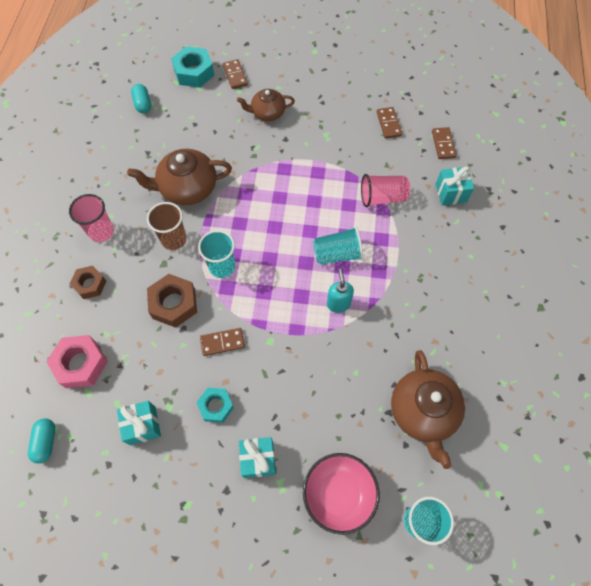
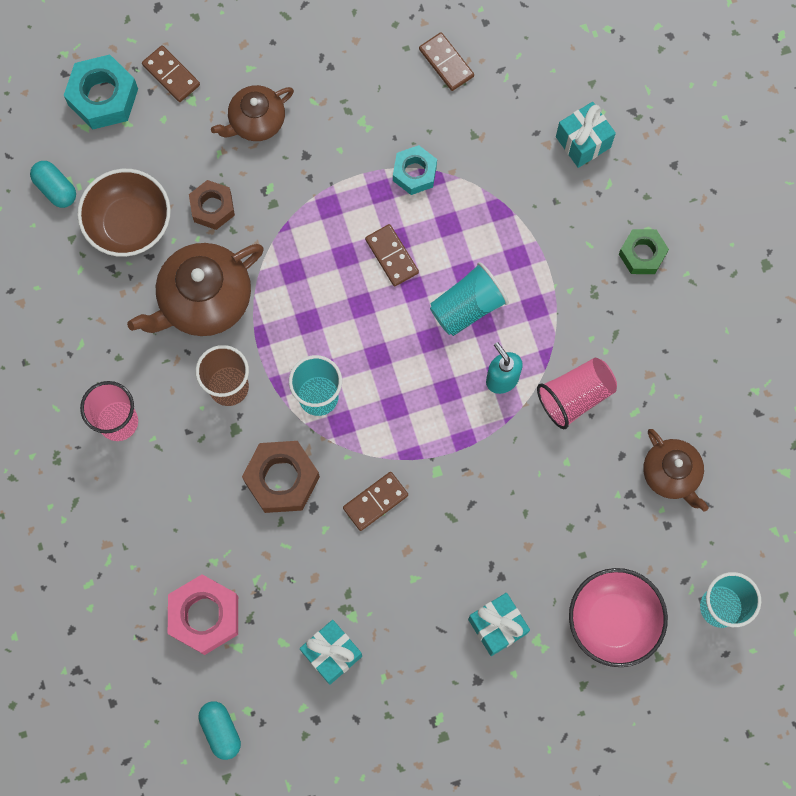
camera: 25 degrees left, 10 degrees up
brown nut [70,266,106,299] -> brown nut moved to [189,180,235,230]
turquoise nut [196,388,234,423] -> turquoise nut moved to [393,145,437,195]
pink cup [361,174,410,207] -> pink cup moved to [537,358,617,429]
brown teapot [391,350,465,469] -> brown teapot [643,429,709,511], size x0.62
brown domino [432,127,457,159] -> brown domino moved to [365,224,419,286]
none -> brown bowl [77,169,171,257]
none -> green nut [619,229,669,274]

